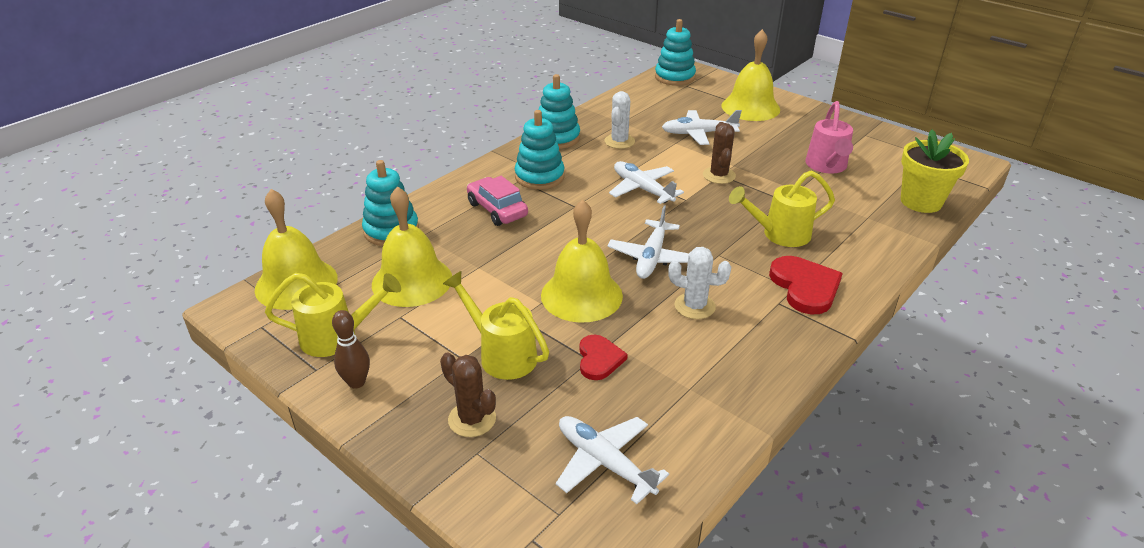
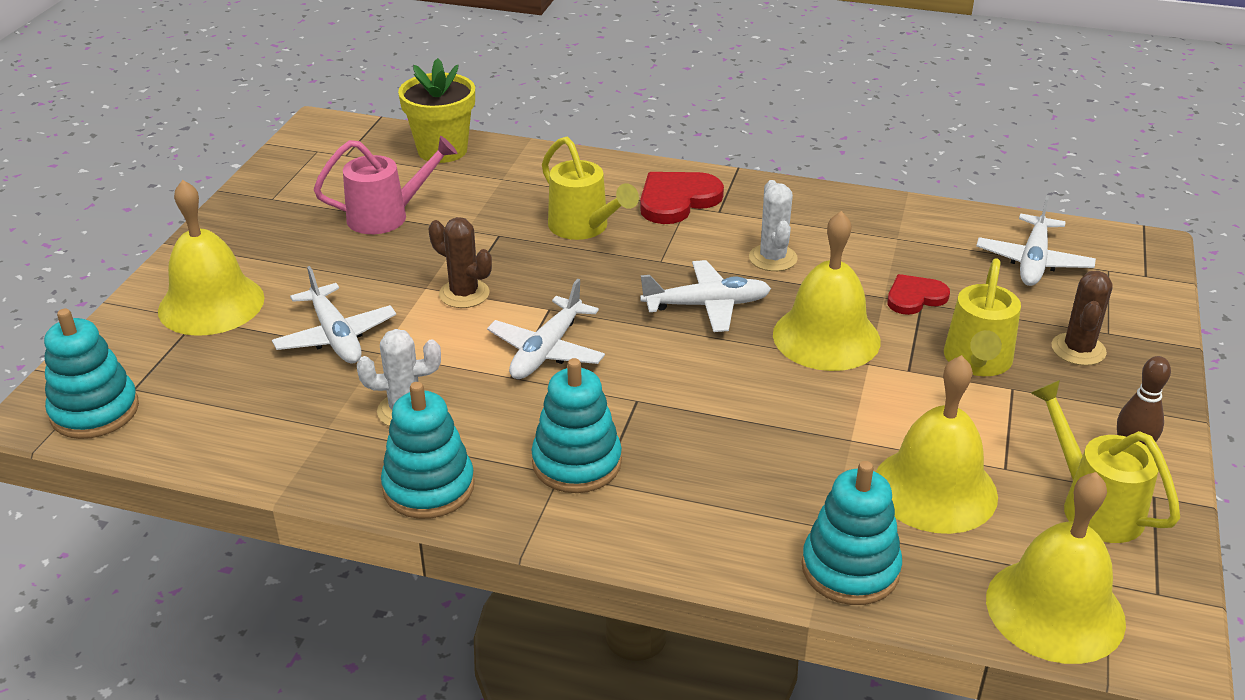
camera: 115 degrees left, 0 degrees up
pink car [467,176,528,226] -> none
brown cactus [703,122,736,184] -> brown cactus turned 60 degrees clockwise [429,217,492,308]

